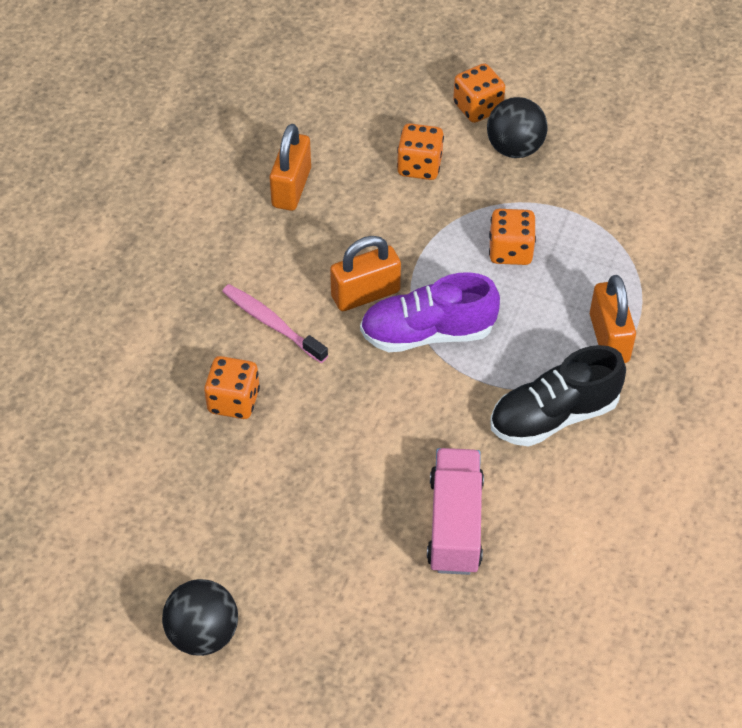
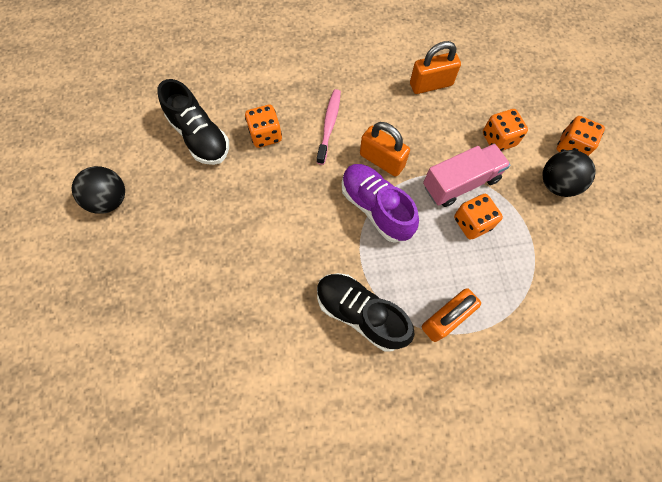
camera: 60 degrees right, 15 degrees up
pink truck [427,448,484,575] -> pink truck moved to [423,144,510,207]
none -> black shoe [157,79,229,165]

